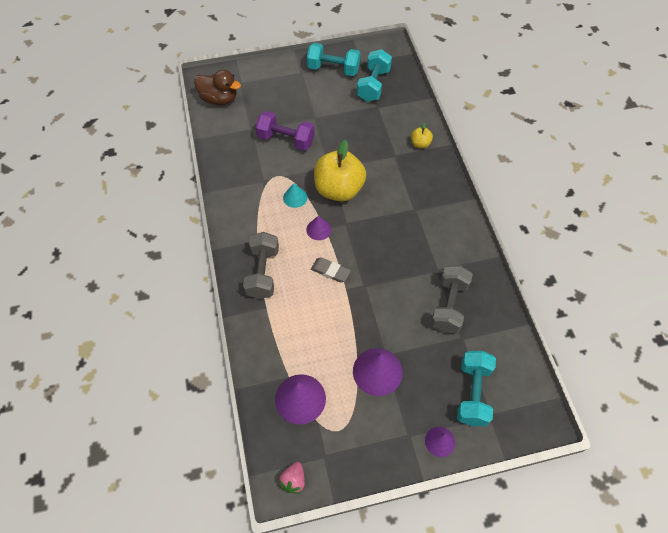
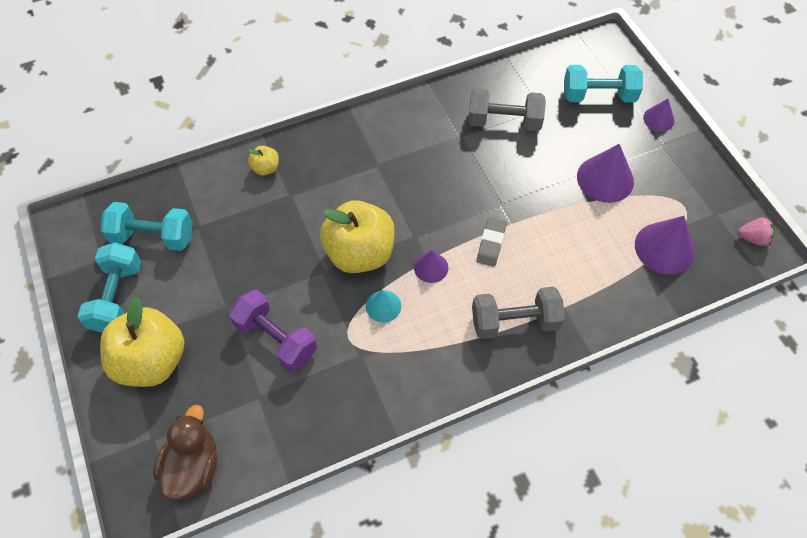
camera: 100 degrees left, 0 degrees up
purple dumbbell [256,111,315,151] -> purple dumbbell turned 60 degrees counterclockwise [229,290,317,372]
none -> yellow apple [100,297,184,387]

